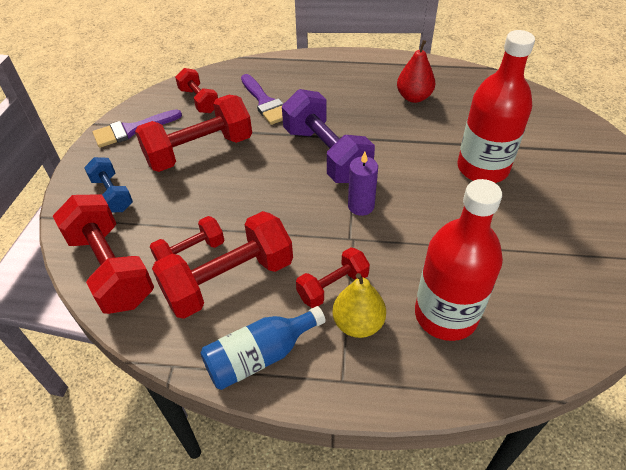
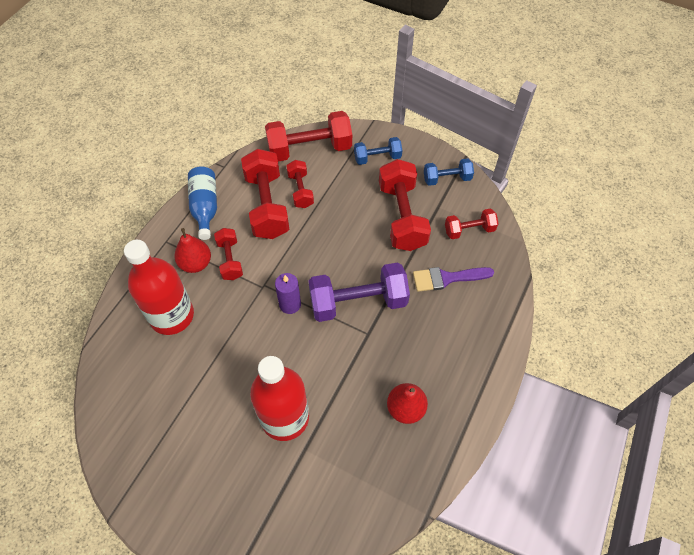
camera: 110 degrees right, 10 degrees up
purple brush [93,109,182,148] -> blue dumbbell [424,158,474,186]
yellow pear [332,273,386,338] -> red pear [174,228,211,273]

